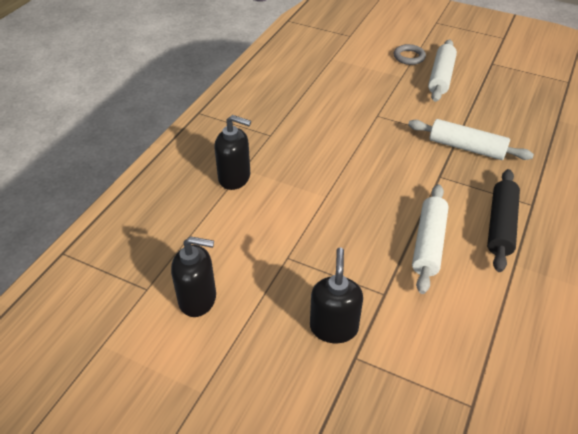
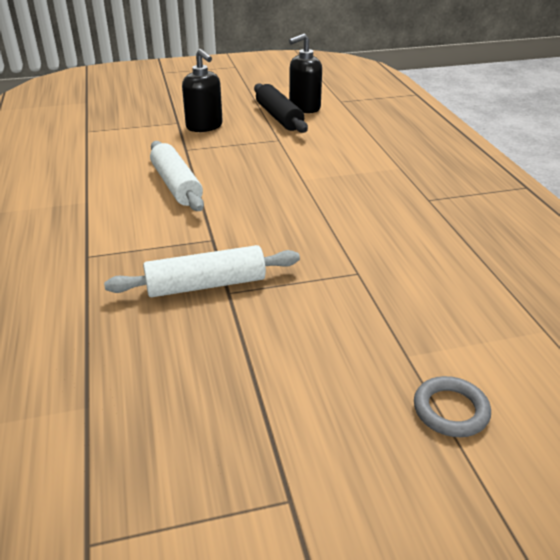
camera: 140 degrees right, 10 degrees down
black soap dispenser [214,115,251,190] -> none
white rolling pin [428,39,457,102] -> none
black rolling pin [487,169,520,272] -> black rolling pin moved to [254,83,308,133]

